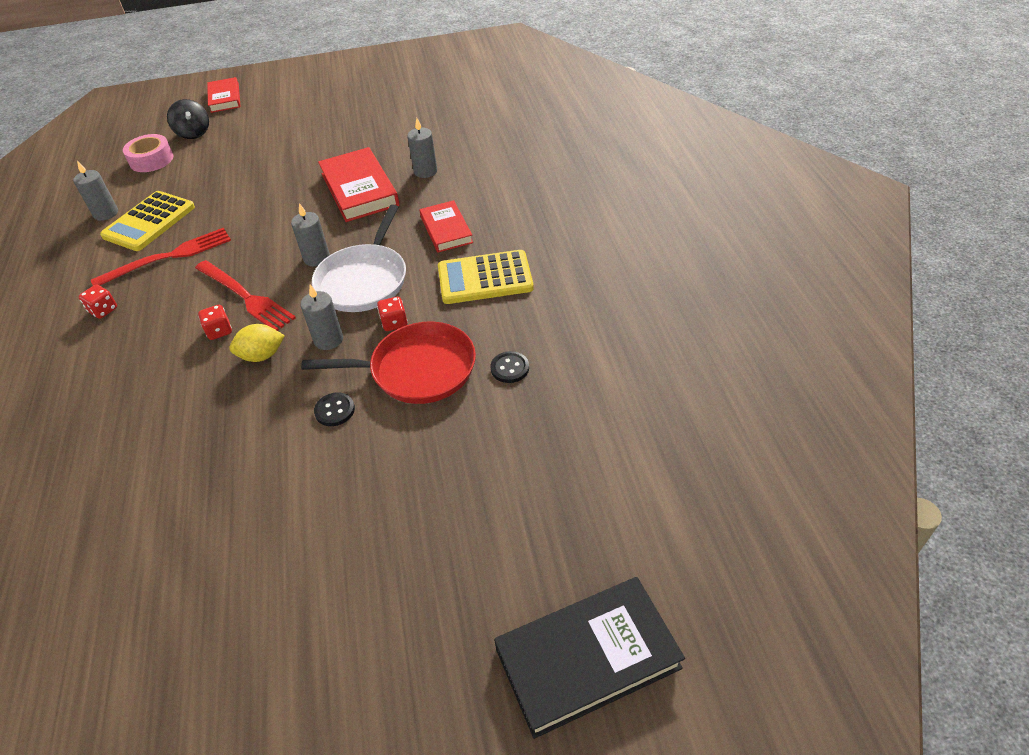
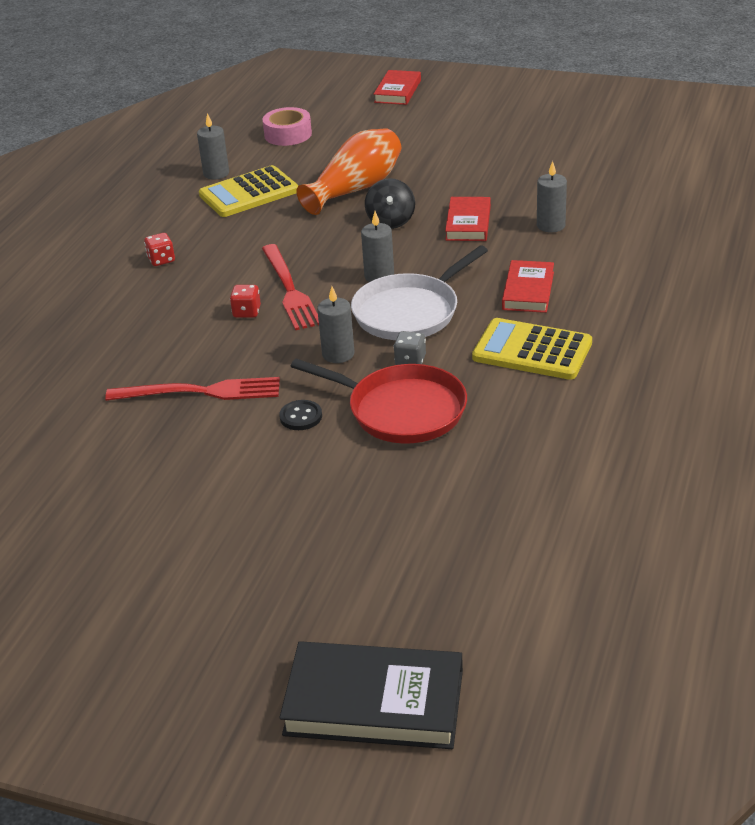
camera: 30 degrees right, 10 degrees down
red fork [91,228,231,286] -> red fork moved to [105,377,280,401]
black spinning top [167,99,209,139] -> black spinning top moved to [365,178,415,229]
yellow lemon [229,324,285,362] -> none
red book [318,147,400,222] -> red book [445,197,491,241], size x0.63
red dice [377,297,408,331] -> grey dice [394,331,426,365]
black button [490,351,529,383] -> none
none -> orange vase [296,128,401,215]

